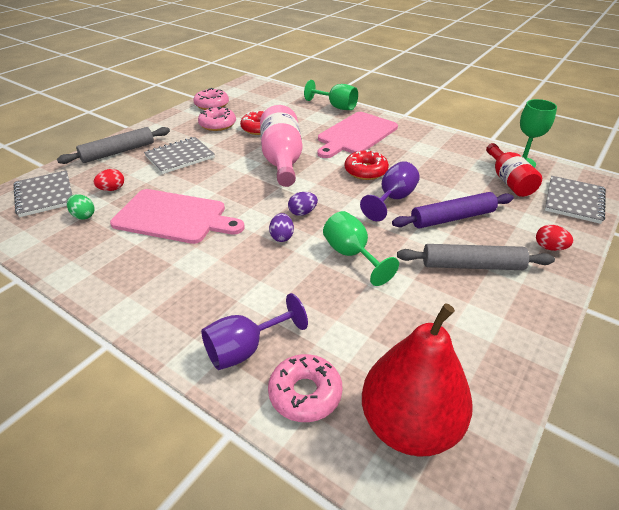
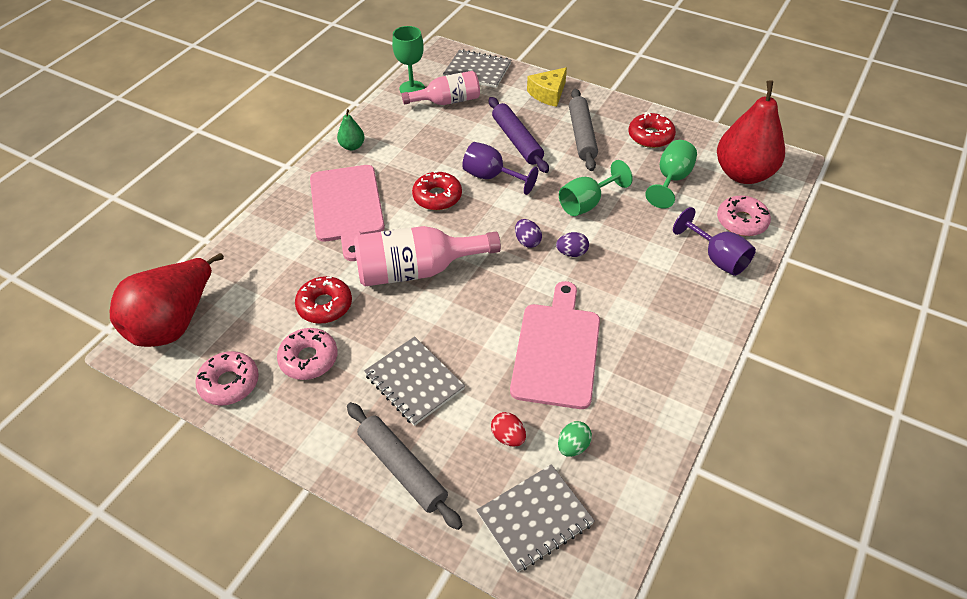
camera: 95 degrees left, 10 degrees up
green goblet [304,80,358,110] -> green goblet moved to [645,140,697,209]
pink cutting board [317,112,398,158] -> pink cutting board turned 45 degrees clockwise [310,165,385,261]
red bottle [486,143,542,197] -> pink bottle [402,71,480,105]
red egg [536,225,573,251] -> yellow cheese [527,67,567,107]
none -> red pear [110,253,224,347]
none -> green pear [337,109,365,151]
none -> red donut [629,112,676,148]

